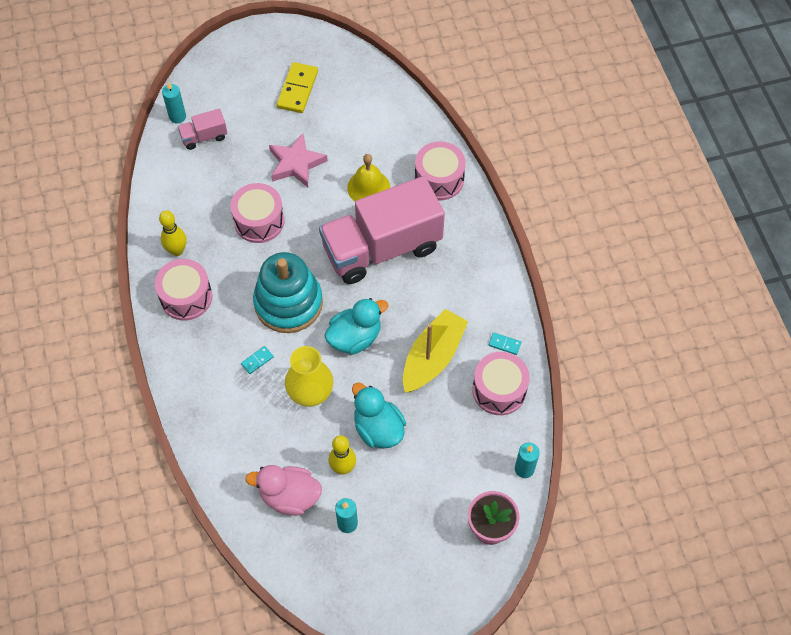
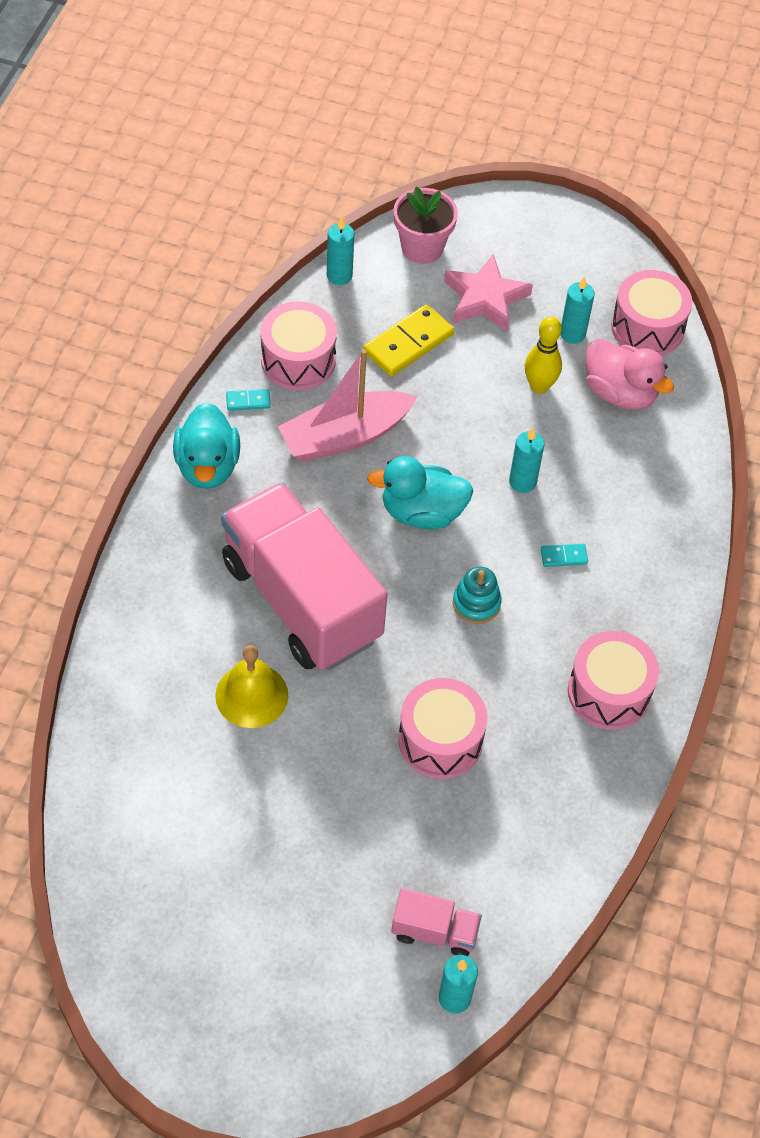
camera: 150 degrees left, 5 degrees down
yellow bowling pin [159,210,187,256] -> none
turquoise stacking toy [253,252,323,333] -> turquoise stacking toy [453,566,502,624], size x0.45
pink star [269,133,328,187] -> pink star moved to [444,254,533,332]
yellow domino [277,62,318,113] -> yellow domino moved to [363,304,454,376]
yellow vase [285,346,333,407] -> turquoise candle [509,428,544,493]
pink truck [319,176,445,284] -> pink truck turned 135 degrees counterclockwise [221,482,387,670]
turquoise duck [352,382,406,449] -> turquoise duck moved to [173,402,240,489]
yellow boat [403,309,468,393] -> pink boat [278,349,418,462]
pink drum [415,141,466,200] -> pink drum moved to [611,270,692,356]
turquoise domino [489,332,521,355] -> turquoise domino turned 60 degrees counterclockwise [226,389,271,411]

